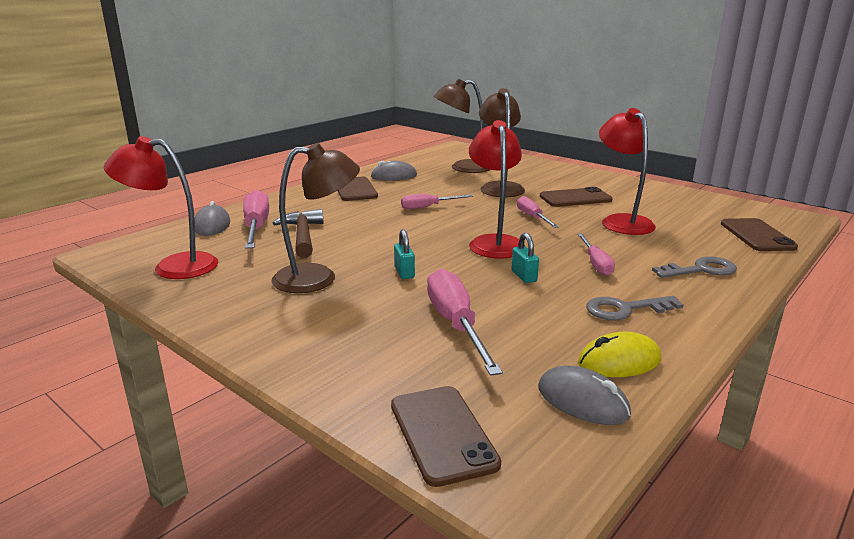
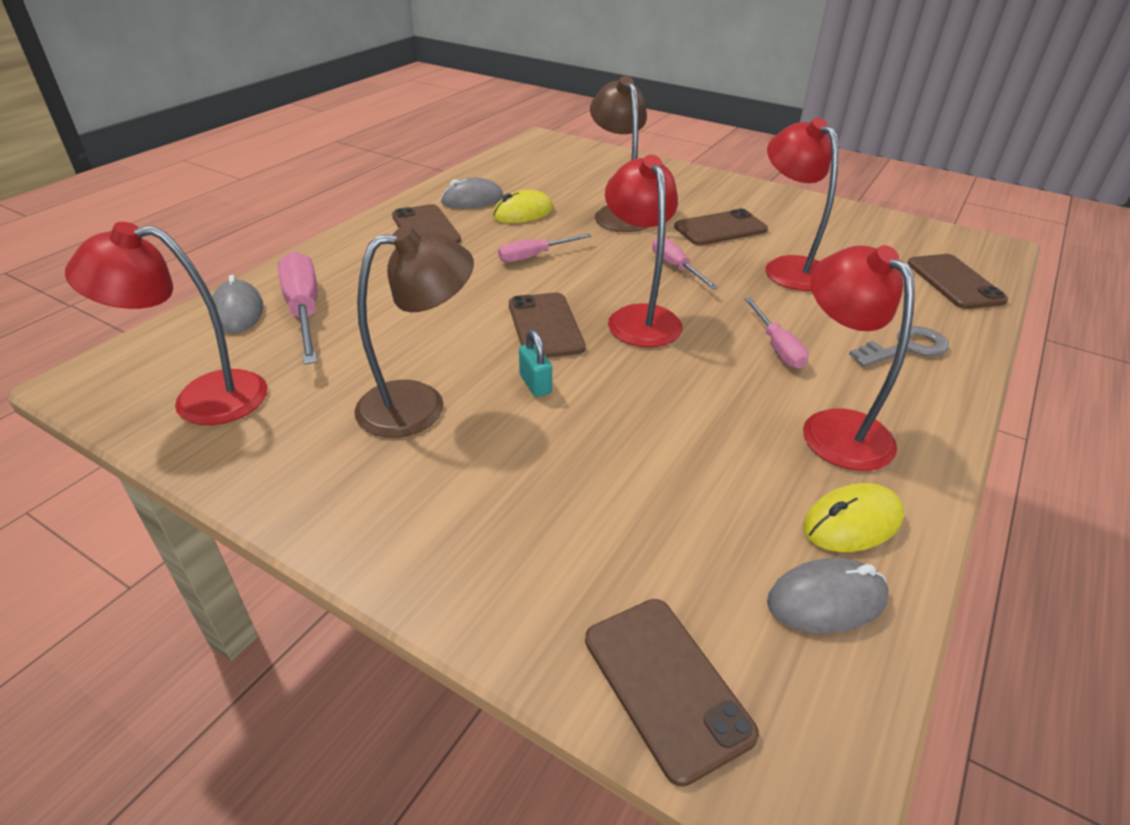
camera: 10 degrees left, 15 degrees up
brown hammer [273,209,324,258] -> none
pink screwdriver [427,268,503,376] -> none
brown lamp [433,79,490,173] -> none
turquoise padlock [511,233,539,283] -> none
grey mouse [538,366,631,425] -> grey mouse turned 45 degrees counterclockwise [767,558,889,634]
grey key [586,296,684,320] -> red lamp [803,245,915,471]
none -> yellow mouse [493,190,553,223]
none -> brown phone [509,293,586,358]

